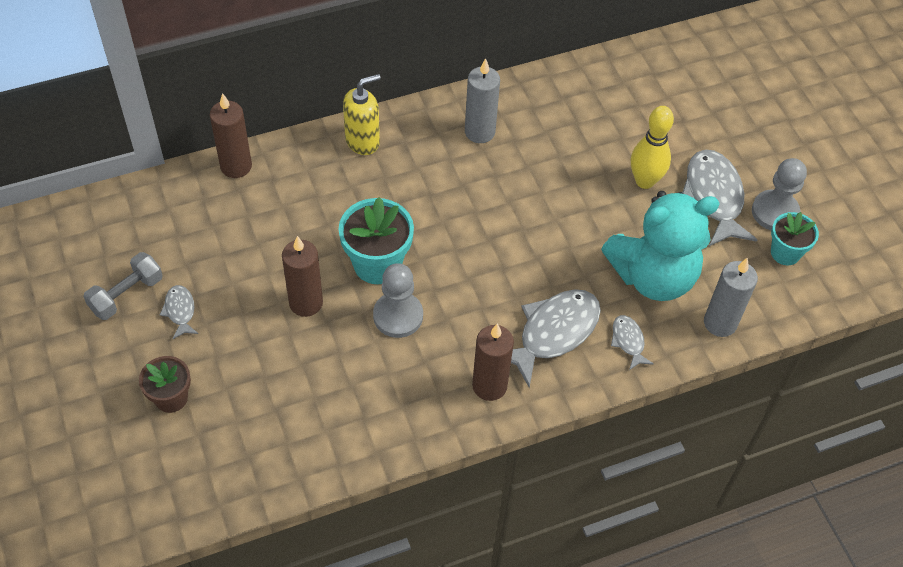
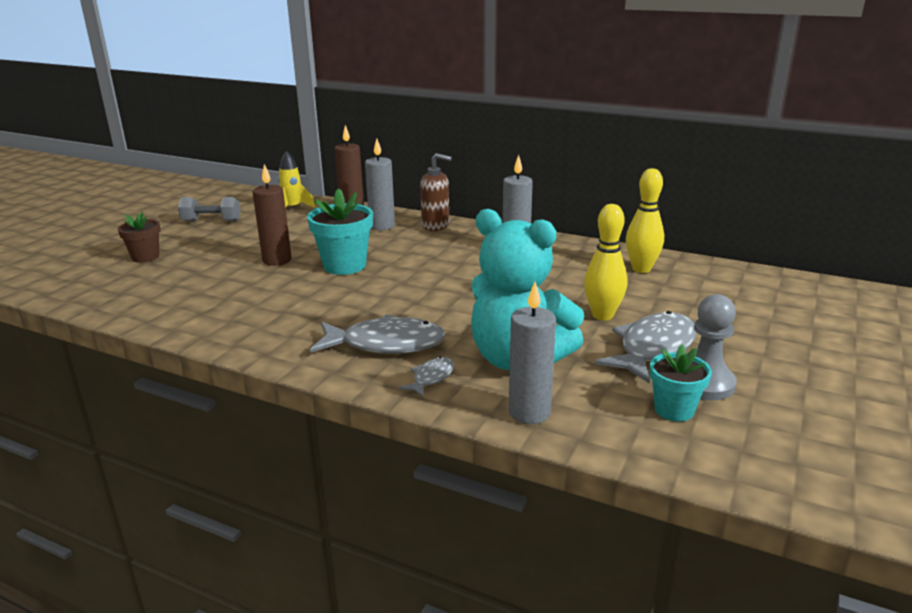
camera: 50 degrees right, 30 degrees down
grey fish [160,285,198,340] -> none
yellow soap dispenser [343,74,381,155] -> brown soap dispenser [420,153,452,231]
grey pawn [373,263,423,338] -> none
brown candle [472,324,514,401] -> none
none -> yellow rocket [278,151,316,208]
none -> grey candle [365,138,395,230]
none -> yellow bowling pin [626,168,664,273]

